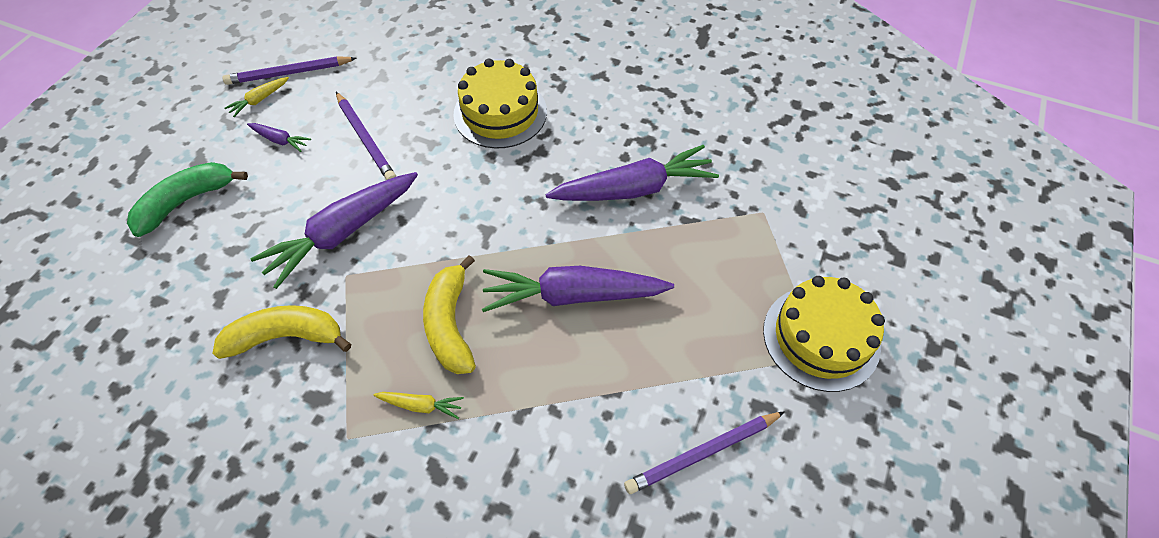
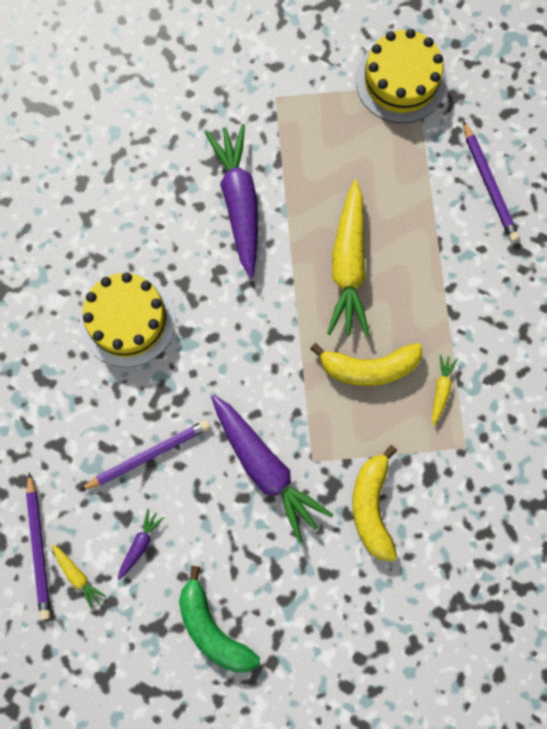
camera: 85 degrees left, 20 degrees up
purple carrot [482,266,674,312] -> yellow carrot [327,180,370,337]

